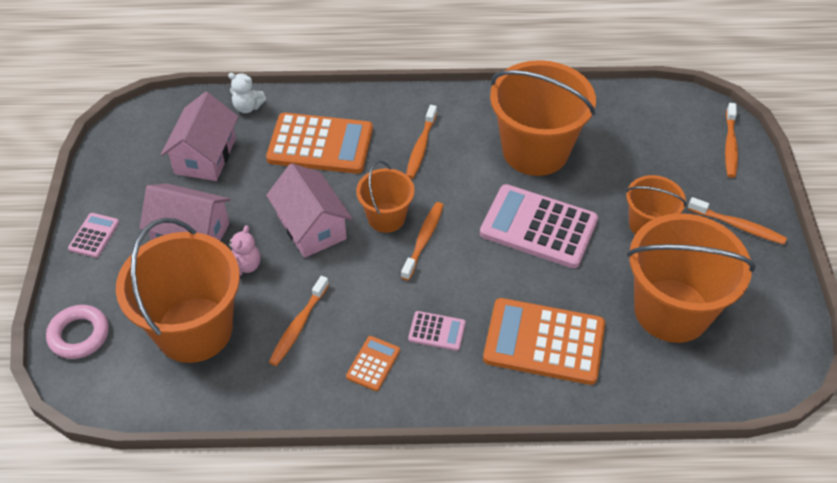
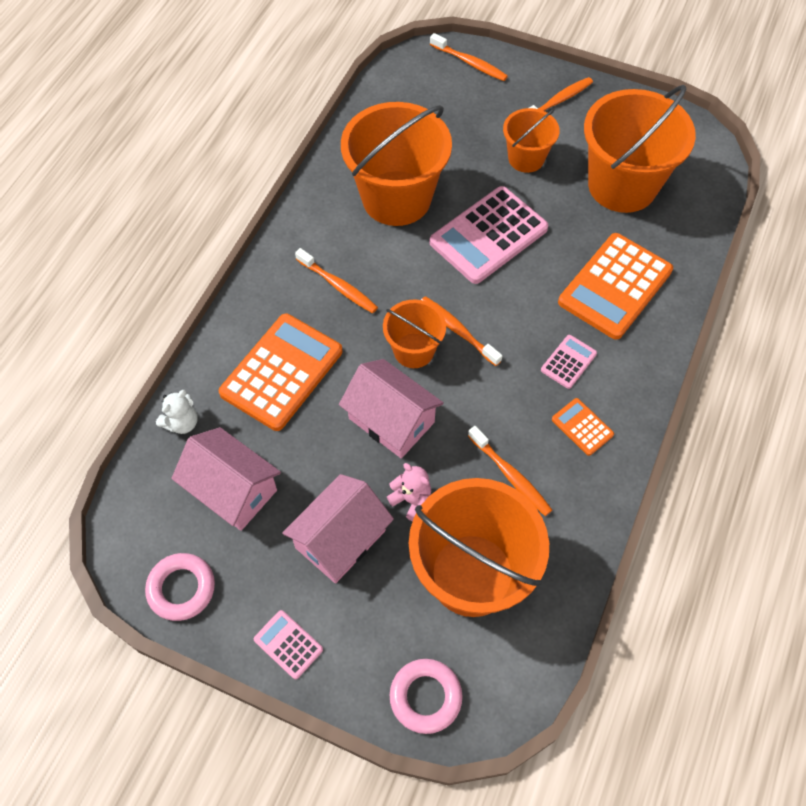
camera: 65 degrees left, 10 degrees up
pink house [266,163,352,258] -> pink house turned 45 degrees clockwise [339,359,444,458]
none -> pink ring [145,553,215,621]

